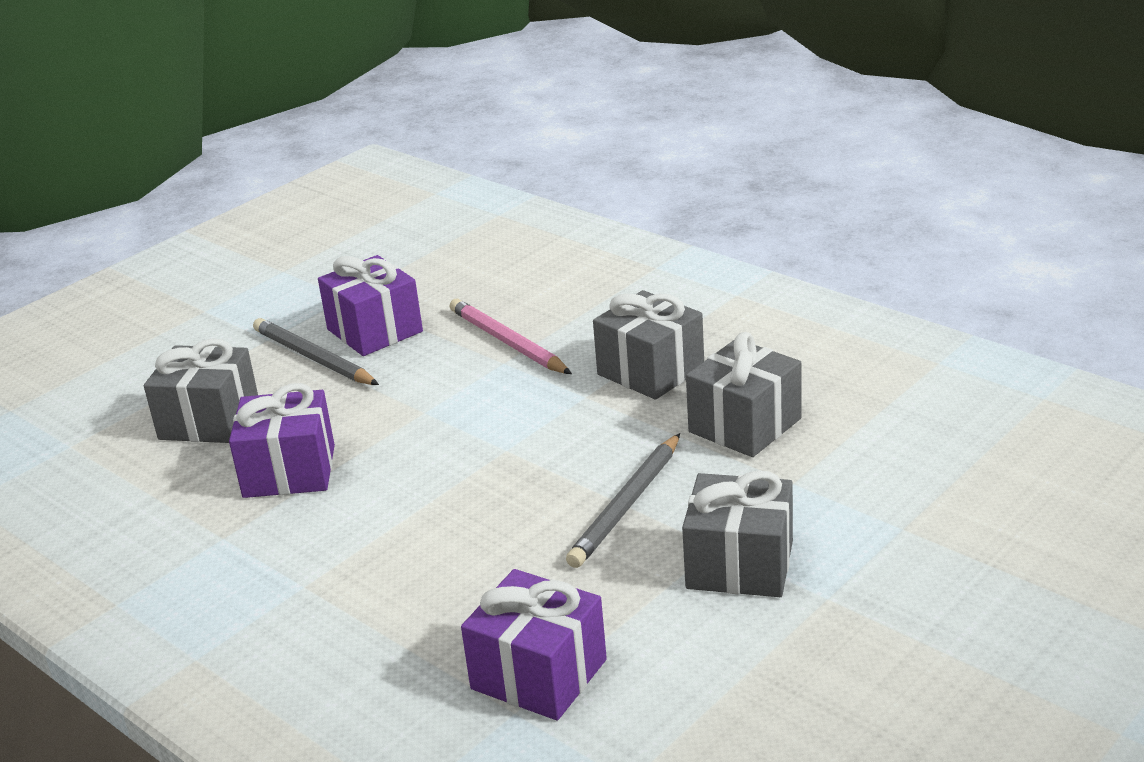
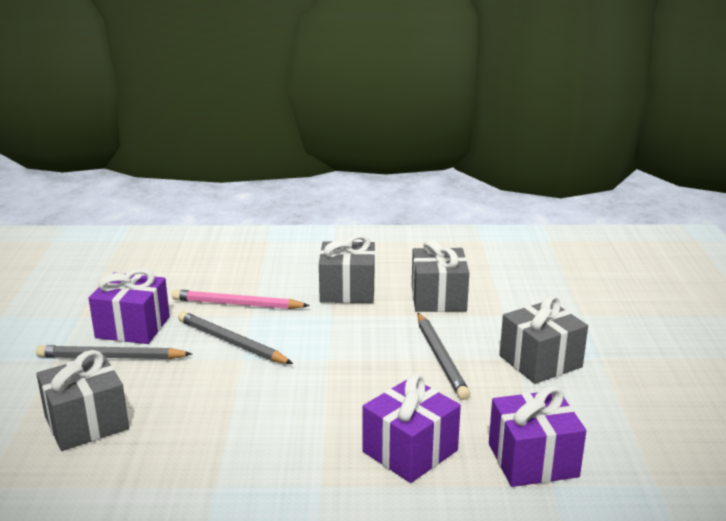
camera: 45 degrees left, 5 degrees down
purple gift [229,383,335,498] -> purple gift moved to [362,374,461,483]
none -> grey pencil [178,311,293,364]

